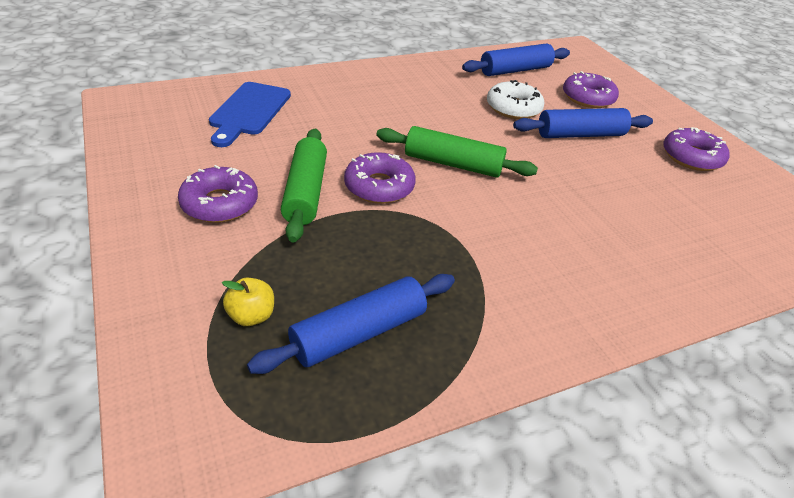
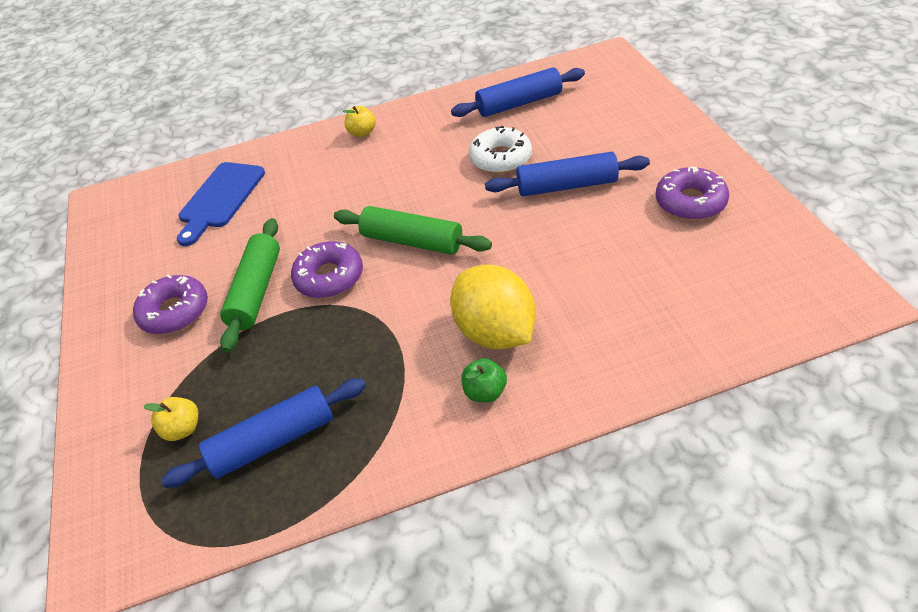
camera: 15 degrees right, 5 degrees up
purple donut [563,71,619,108] -> none
none -> yellow apple [343,106,376,137]
none -> yellow lemon [450,264,536,349]
none -> green apple [462,358,507,403]

